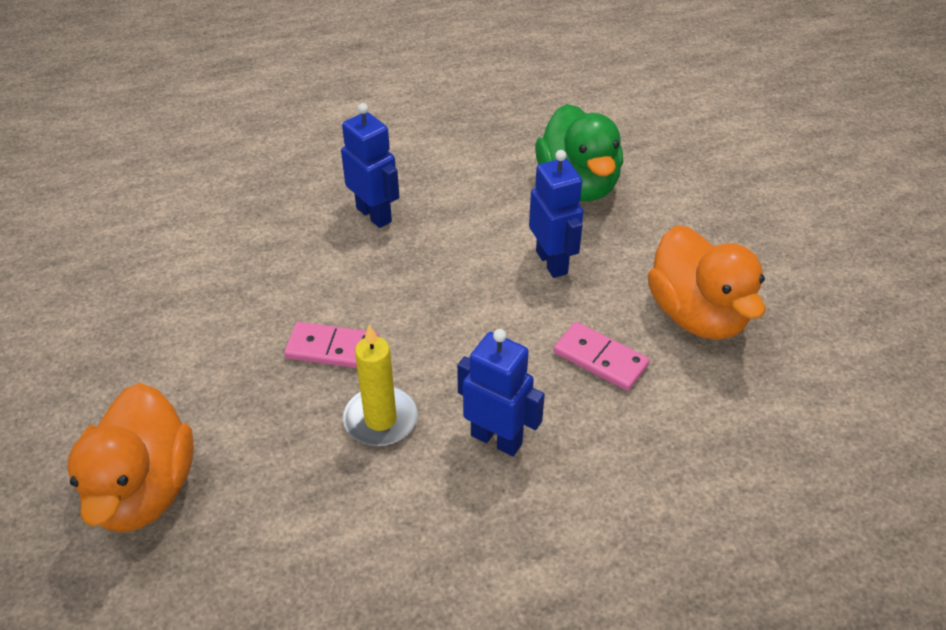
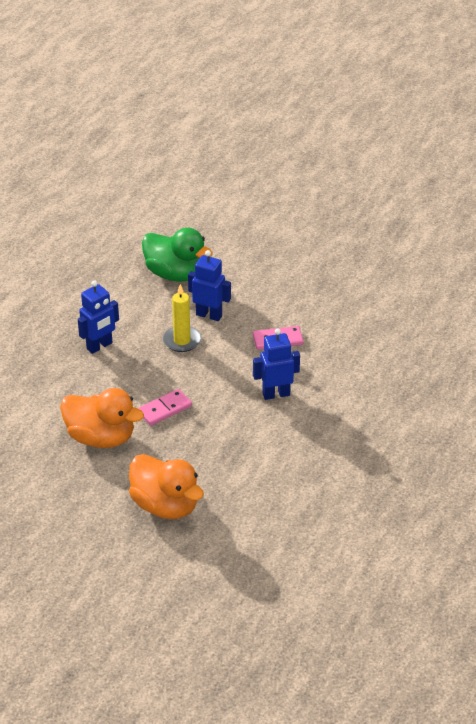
camera: 45 degrees left, 5 degrees down
blue robot [341,103,399,228] -> blue robot turned 135 degrees clockwise [78,280,119,354]
yellow candle [343,325,417,446] -> yellow candle moved to [163,284,201,352]
orange duck [648,225,766,339] -> orange duck moved to [60,388,144,448]

